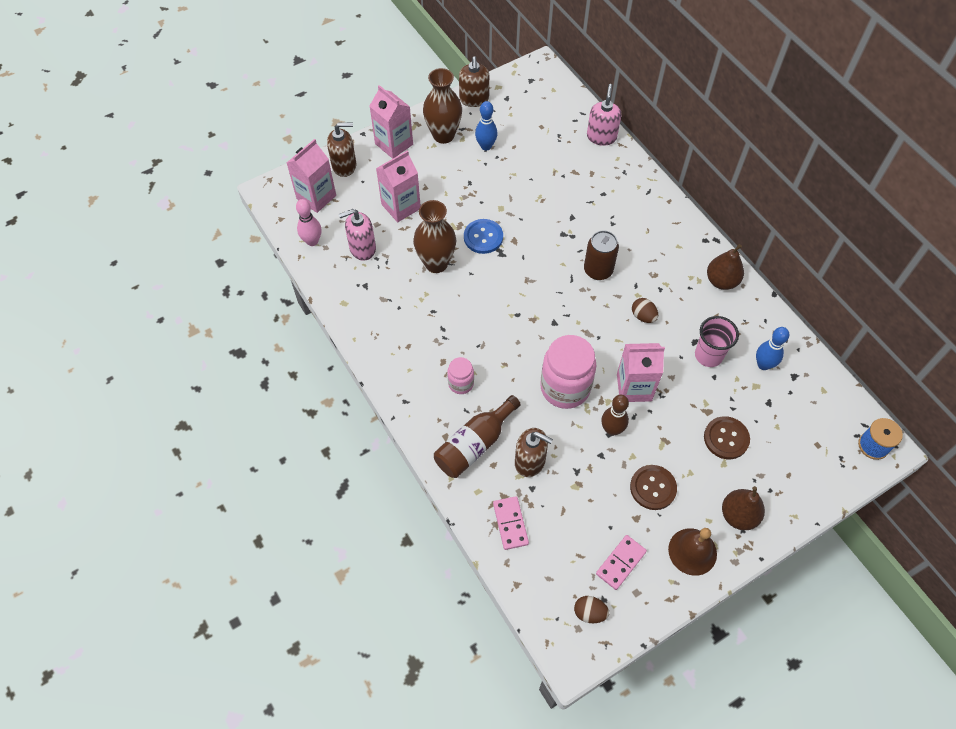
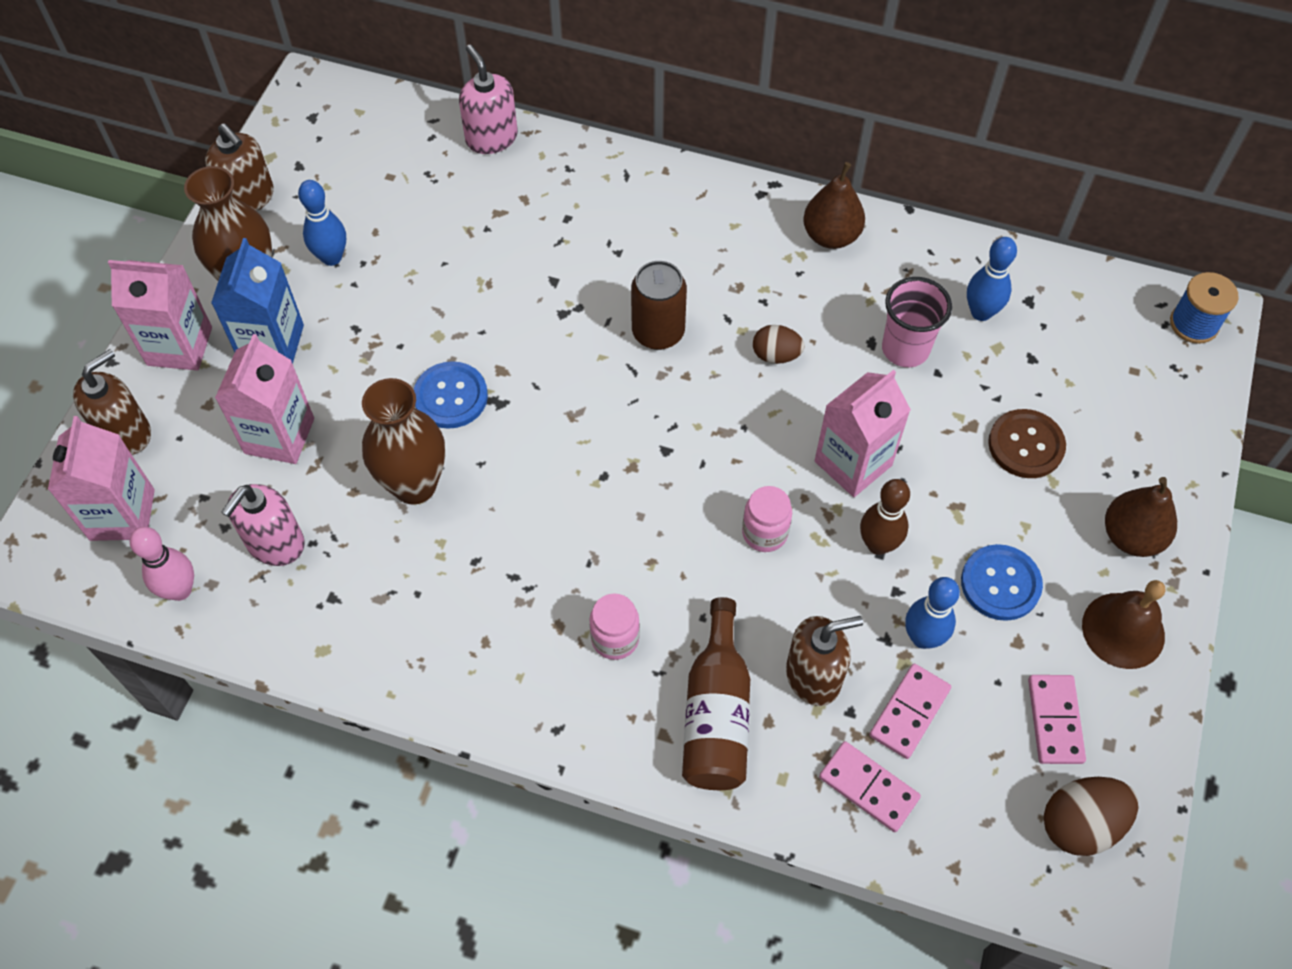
camera: 40 degrees left, 0 degrees up
pink jar [540,335,596,409] -> pink jar [742,486,792,552], size x0.51
brown egg [574,596,609,623] -> brown egg [1044,777,1139,856], size x1.55
brown button [630,465,677,510] -> blue button [961,544,1043,621]
none -> blue carton [211,238,304,364]
none -> pink domino [870,664,951,759]
none -> blue bowling pin [905,577,960,649]

